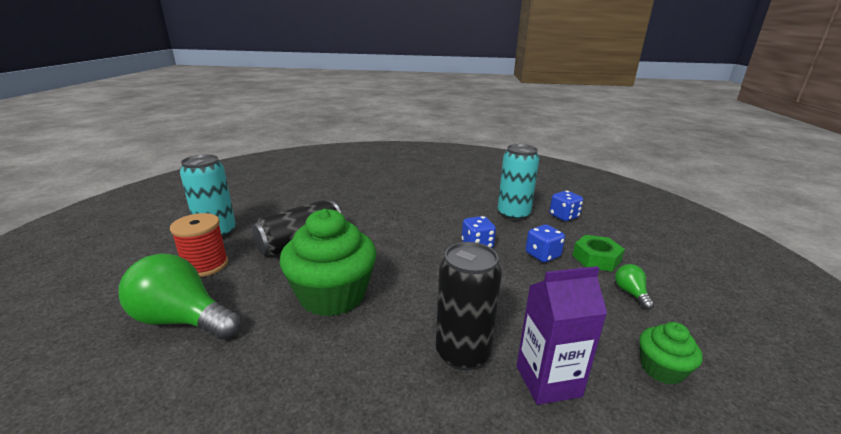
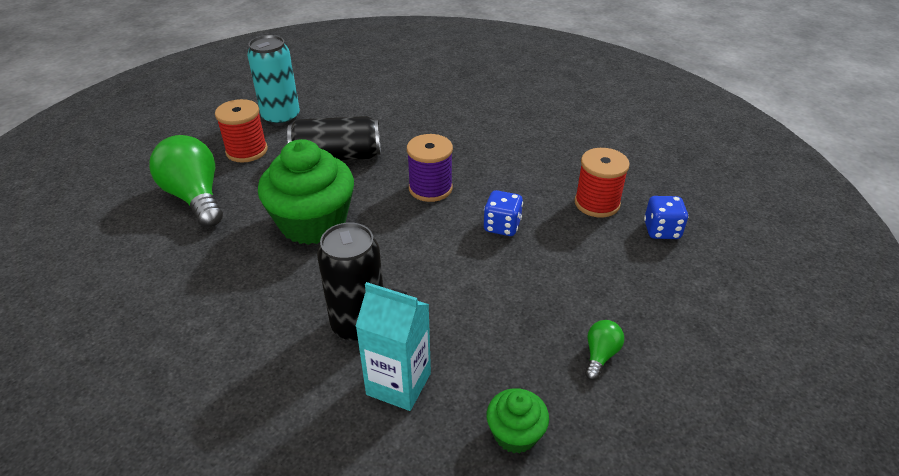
camera: 35 degrees right, 15 degrees up
turquoise can [498,144,539,221] -> red spool [575,148,630,218]
purple carton [516,266,607,405] -> turquoise carton [355,282,431,411]
blue dice [526,224,565,262] -> none
green nut [572,235,625,271] -> none
none -> purple spool [407,134,453,202]

